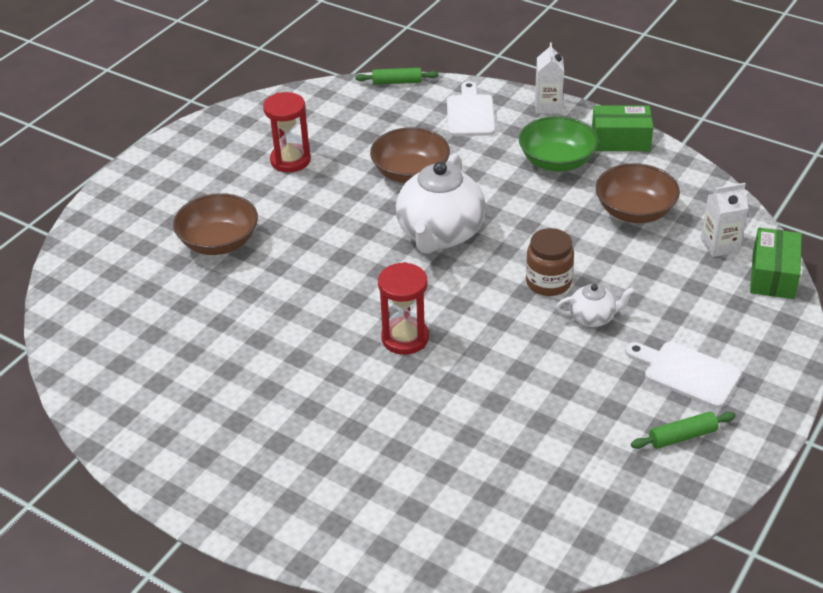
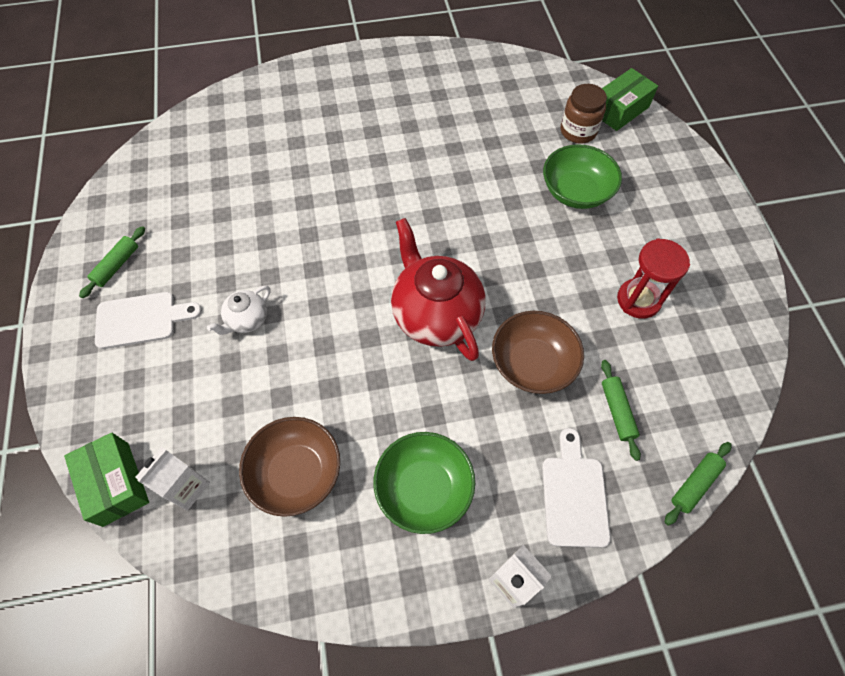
camera: 135 degrees right, 20 degrees up
brown bowl [173,193,258,255] -> green bowl [543,144,622,209]
red hourglass [378,262,429,355] -> none
white teapot [396,153,486,254] -> red teapot [391,218,486,361]
white cutting board [447,81,495,136] -> white cutting board turned 135 degrees counterclockwise [542,428,611,548]
brown jar [526,228,574,296] -> brown jar moved to [561,84,607,144]
green box [592,105,653,151] -> green box moved to [602,68,658,131]
none -> green rolling pin [601,360,641,461]

